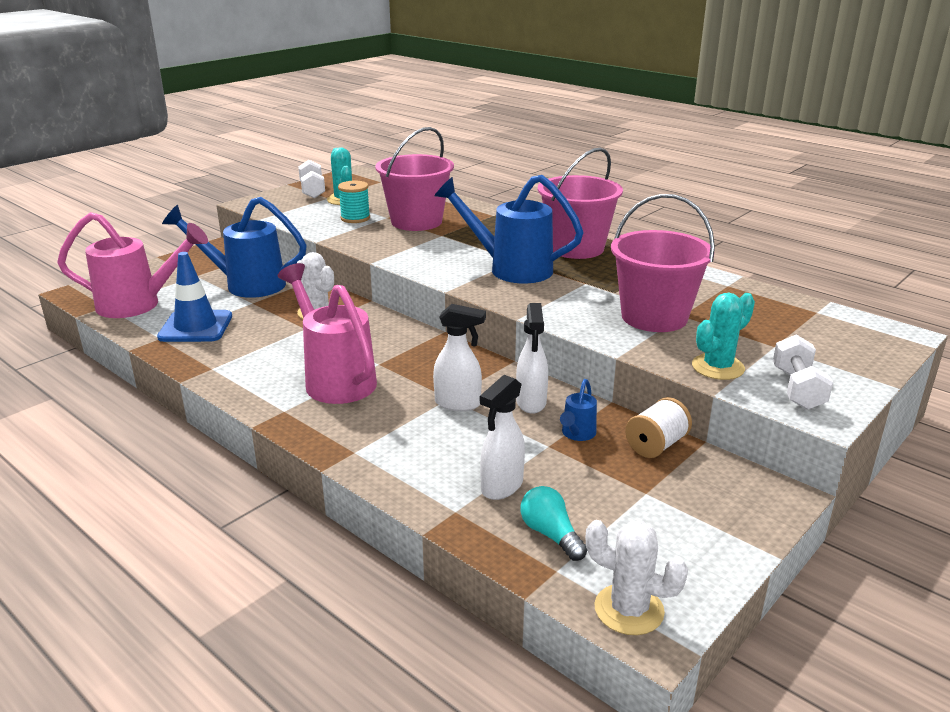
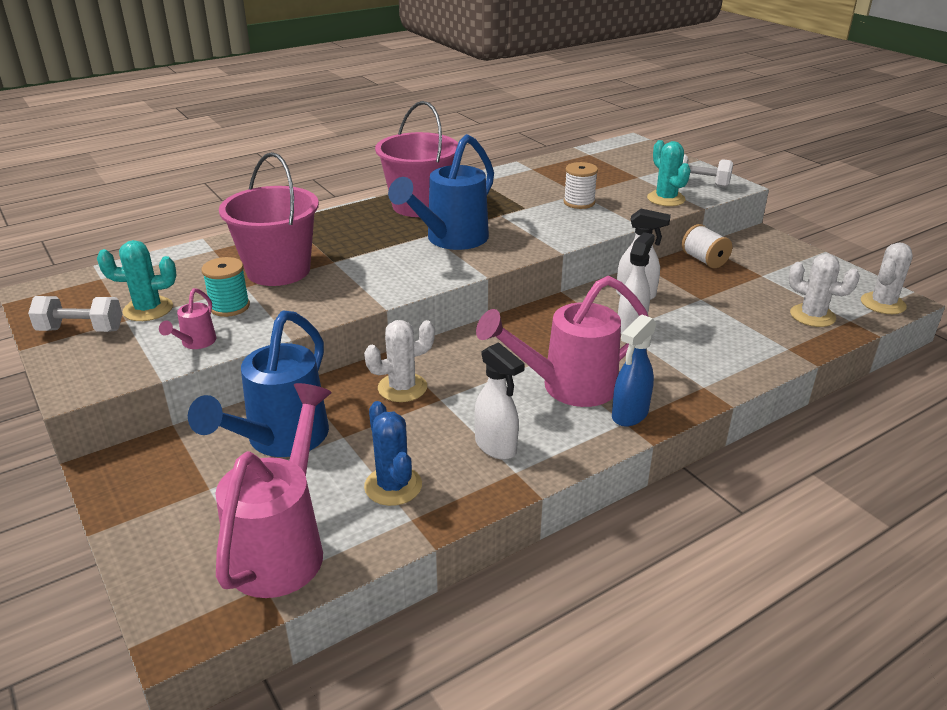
camera: 75 degrees left, 5 degrees up
blue traffic cone [157,252,232,342] -> blue cactus [364,401,422,506]
white spray bottle [480,375,525,500] -> white spray bottle moved to [474,342,525,460]
turquoise light bulb [520,486,587,561] -> white cactus [789,254,860,327]
blue watering can [560,379,597,441] -> none
pink bucket [611,194,715,332] -> white spool [564,162,598,209]
none -> pink watering can [159,288,216,349]
none -> blue spray bottle [612,315,657,427]

